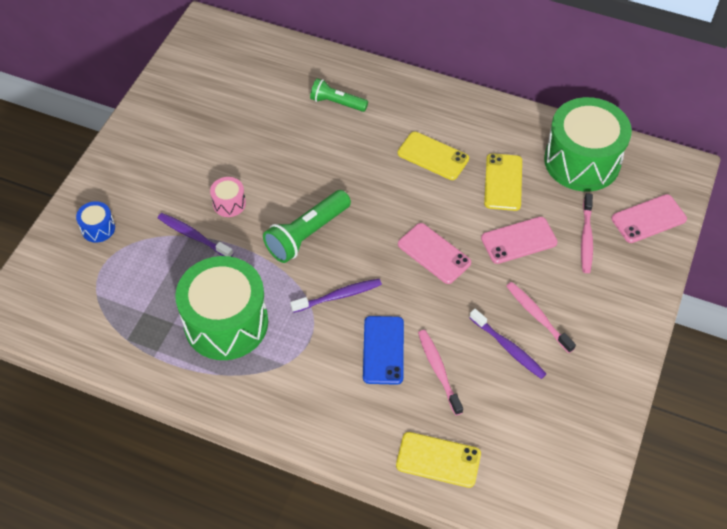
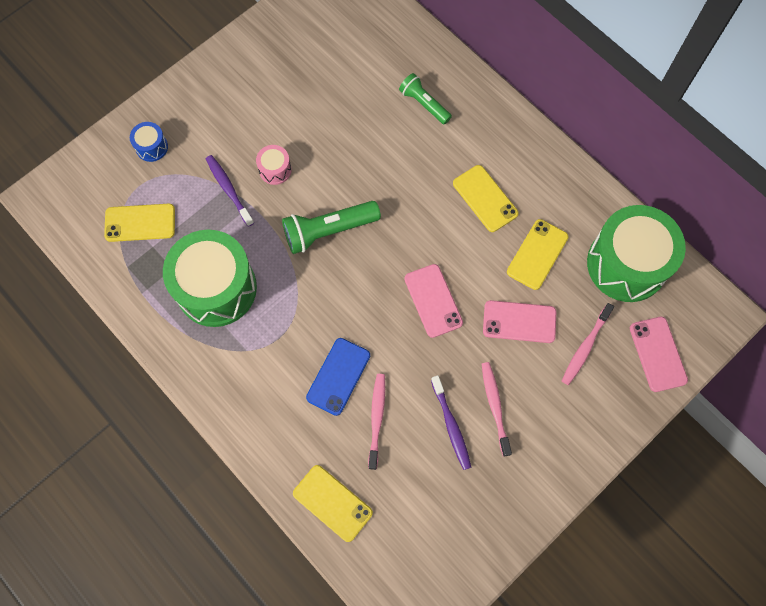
camera: 25 degrees right, 15 degrees up
purple toothbrush [290,279,382,313] -> none
pink phone [612,194,687,243] -> pink phone turned 75 degrees clockwise [630,317,688,392]
none -> yellow phone [104,204,175,242]

